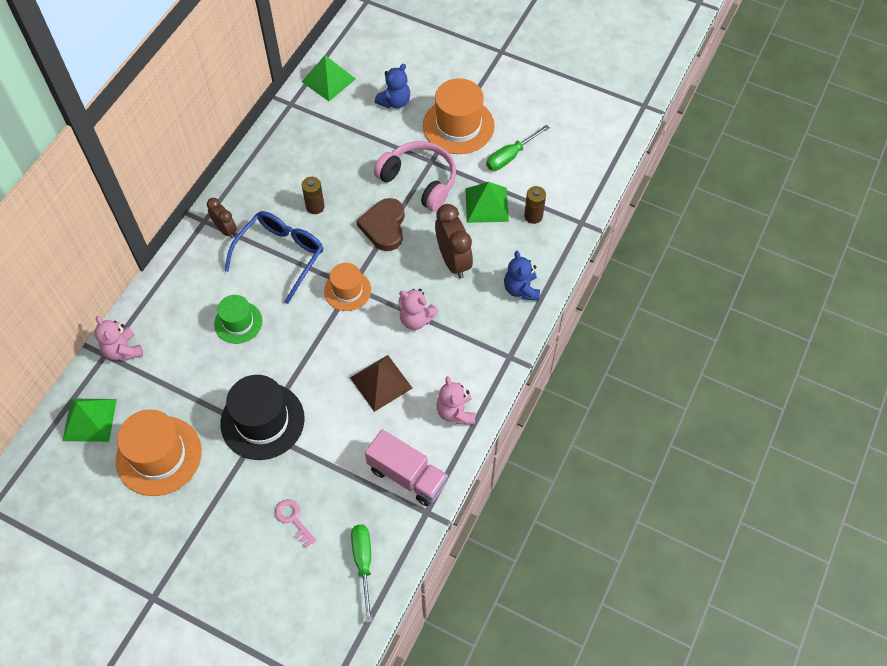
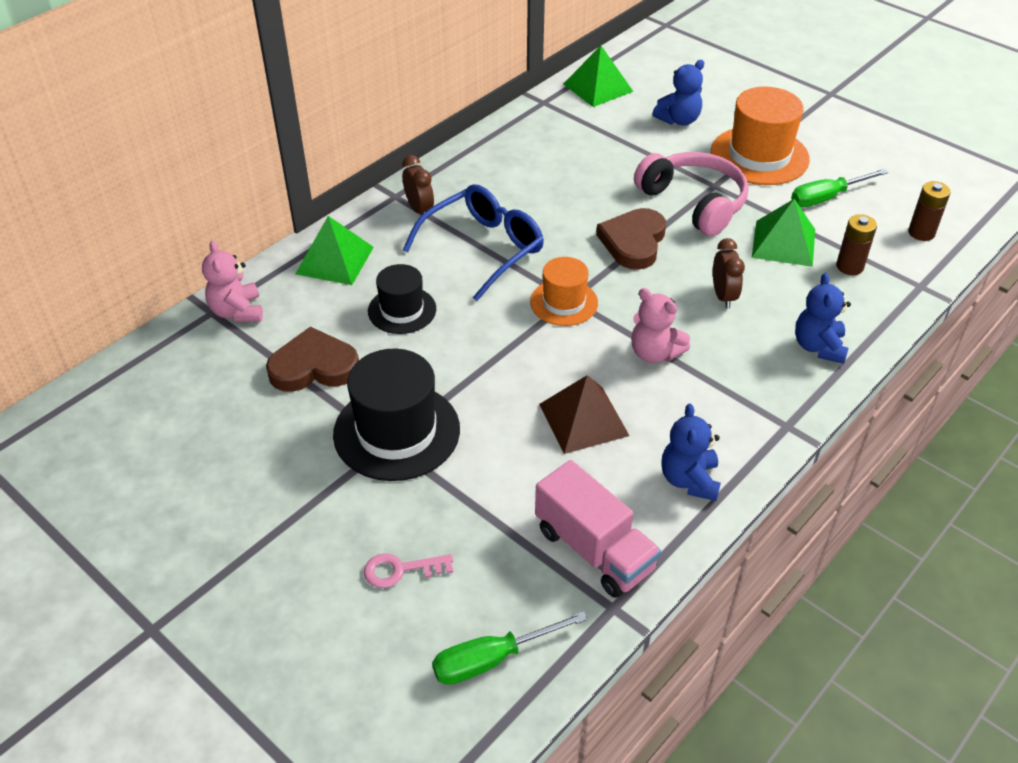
camera: 15 degrees right, 15 degrees down
green pyramid [63,398,117,442] -> green pyramid moved to [295,216,374,285]
orange hat [116,409,202,496] -> none
green hat [214,295,262,344] -> black hat [368,264,436,334]
pink key [275,499,317,548] -> pink key turned 75 degrees counterclockwise [364,553,453,588]
brown battery [302,177,325,214] -> brown battery moved to [908,181,951,241]
green screwdriver [351,524,373,623] -> green screwdriver turned 120 degrees counterclockwise [432,611,588,685]
brown clock [435,204,473,279] -> brown clock [713,238,745,309], size x0.60
pink teddy bear [436,376,475,424] -> blue teddy bear [661,404,721,501]
none -> brown heart [266,326,359,392]

